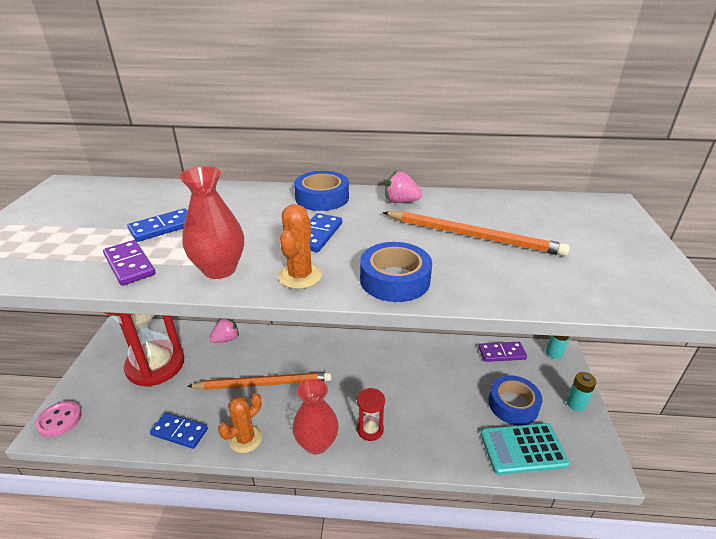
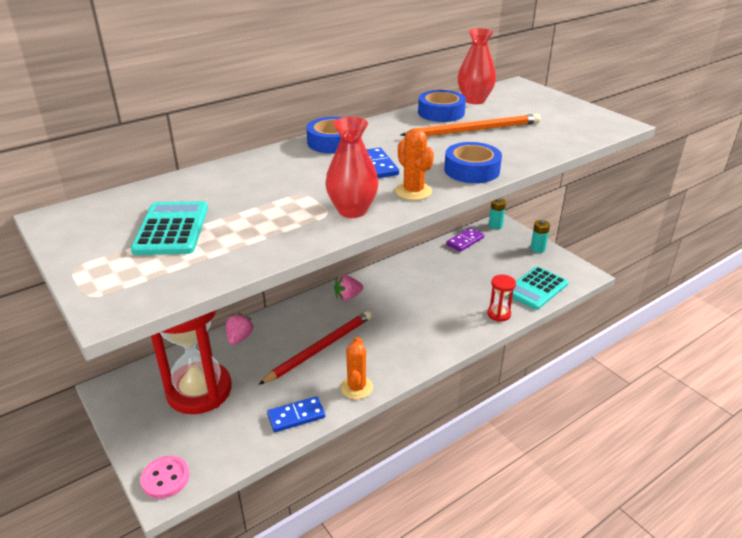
camera: 40 degrees left, 0 degrees up
purple domino [103,240,156,286] -> none
blue domino [127,208,187,242] -> none
orange pencil [187,372,331,390] -> red pencil [258,311,372,385]
red vase [293,379,339,454] -> red vase moved to [458,28,496,104]
red hourglass [357,388,385,441] -> red hourglass moved to [487,275,516,322]
pink strawberry [385,171,422,203] -> pink strawberry moved to [334,275,363,301]
blue tape [488,375,543,425] -> blue tape moved to [418,90,466,122]
none -> turquoise calculator [131,201,208,255]

